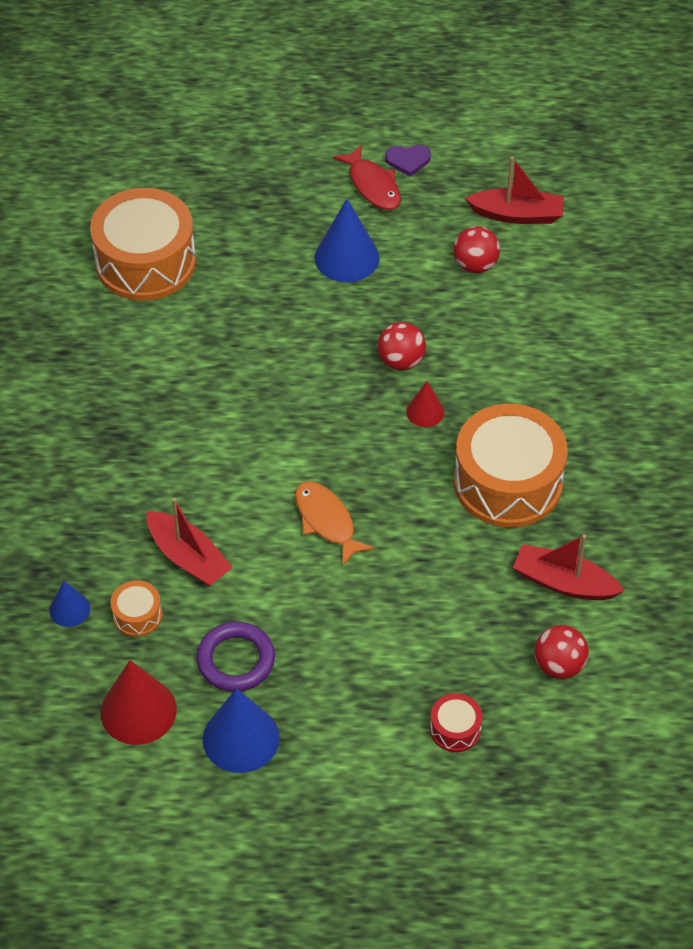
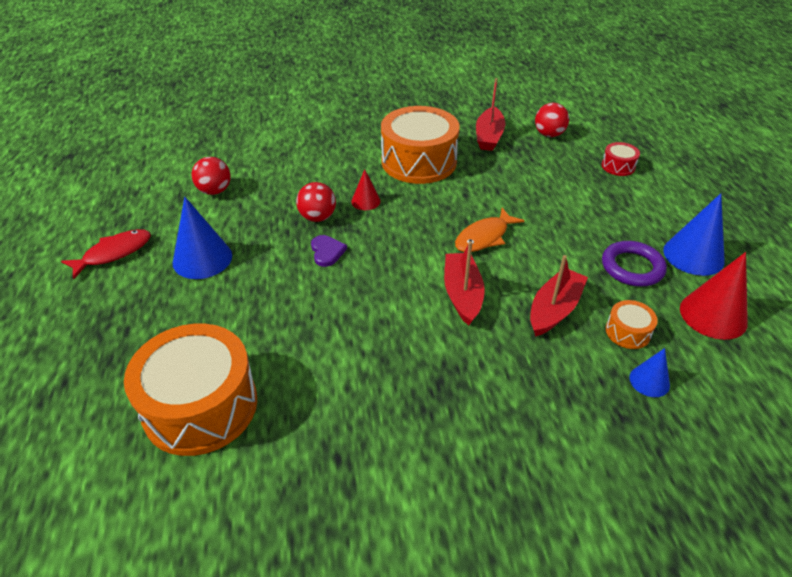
camera: 100 degrees left, 10 degrees down
purple heart [385,145,431,176] -> purple heart moved to [311,235,347,267]
red boat [465,157,564,224] -> red boat moved to [444,241,485,326]

